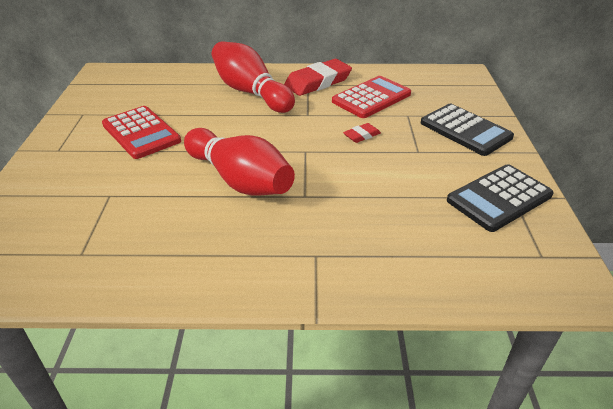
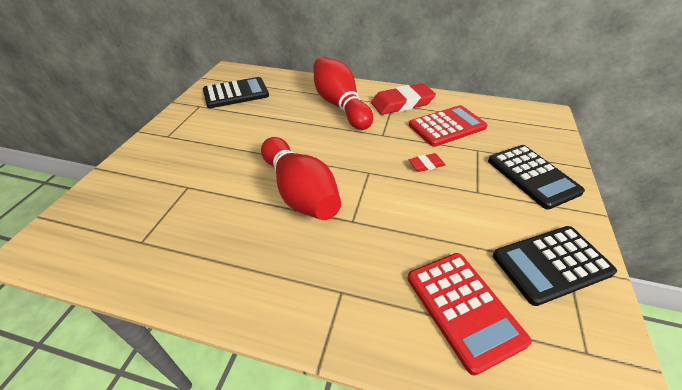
camera: 15 degrees right, 5 degrees up
red calculator [102,106,181,159] -> red calculator moved to [408,253,532,376]
none -> black calculator [203,77,269,108]

